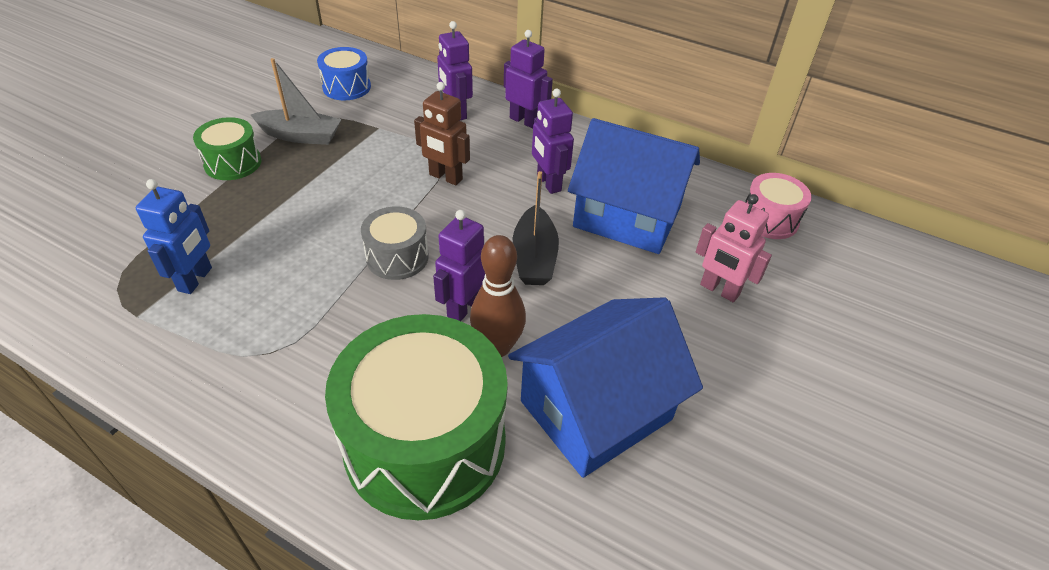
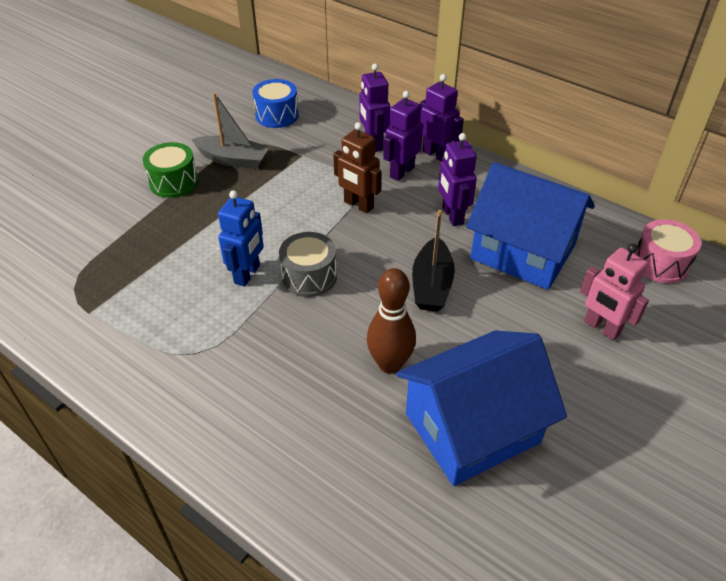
camera: 10 degrees right, 0 degrees up
blue robot [136,179,212,294] -> blue robot moved to [218,190,264,287]
green drum [325,314,508,520] -> none
purple robot [433,210,485,321] -> purple robot moved to [383,91,423,181]

